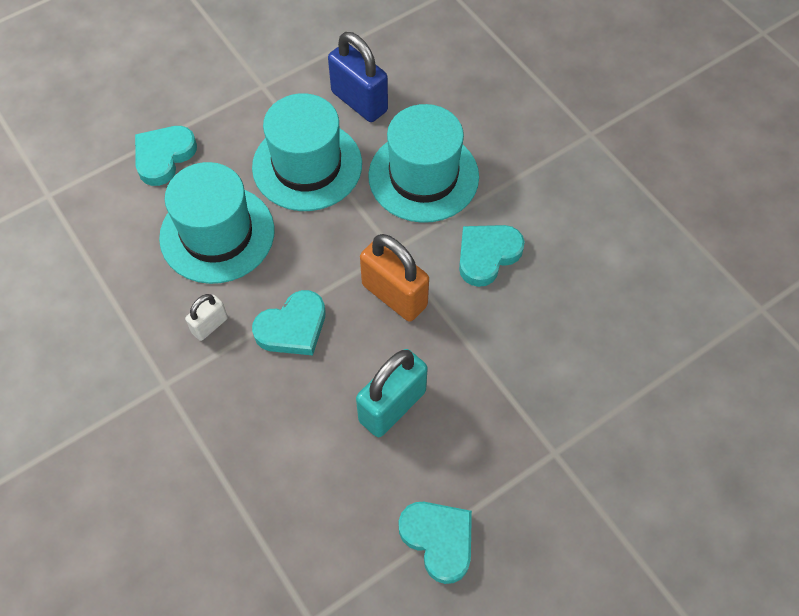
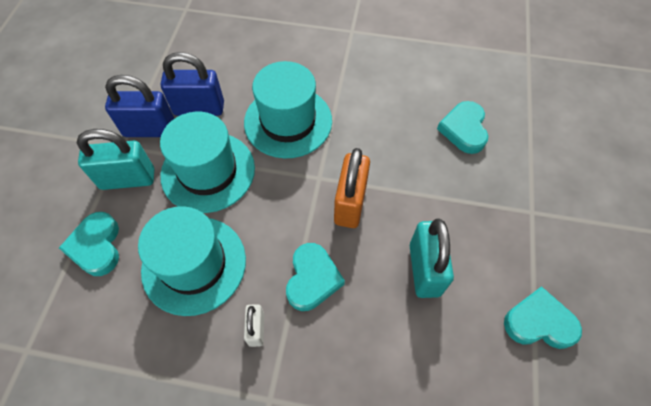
camera: 45 degrees left, 0 degrees up
orange padlock [360,234,429,321] -> orange padlock turned 75 degrees counterclockwise [334,148,370,228]
turquoise heart [459,225,525,287] -> turquoise heart moved to [437,101,488,154]
none -> turquoise padlock [77,129,154,190]
none -> blue padlock [105,75,175,137]

